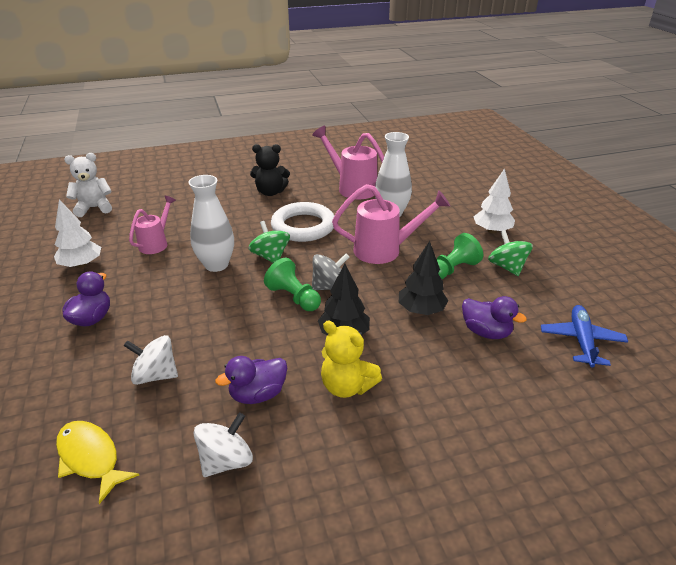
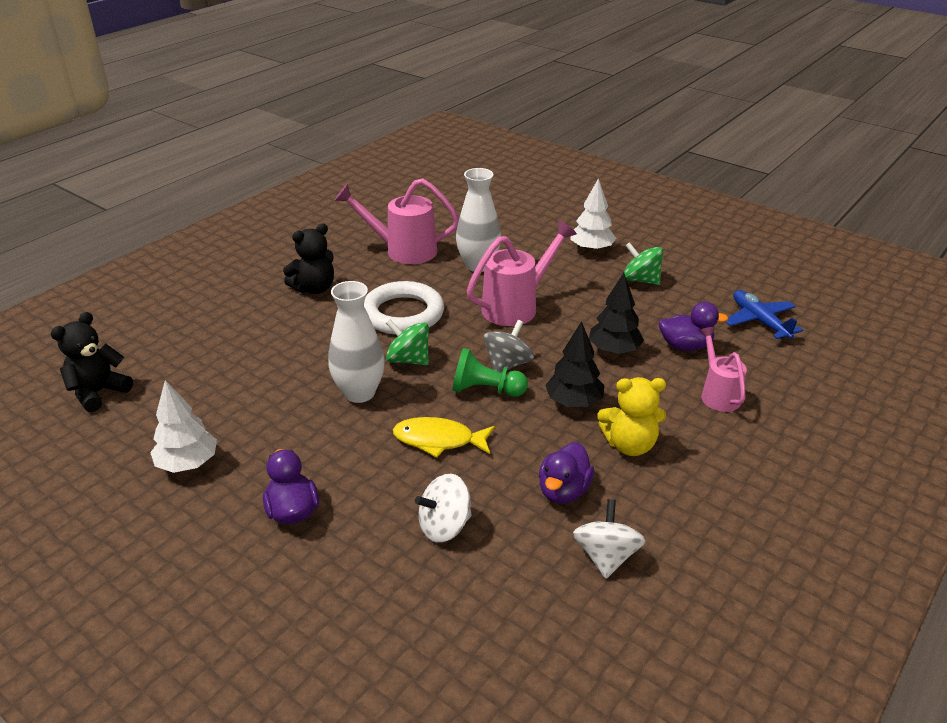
camera: 35 degrees left, 0 degrees up
yellow fish [56,421,139,504] -> yellow fish moved to [393,417,495,457]
white teddy bear [64,153,112,217] -> black teddy bear [51,312,133,412]
pink watering can [129,196,176,254] -> pink watering can moved to [699,327,747,412]
green pawn [437,233,483,279] -> none

